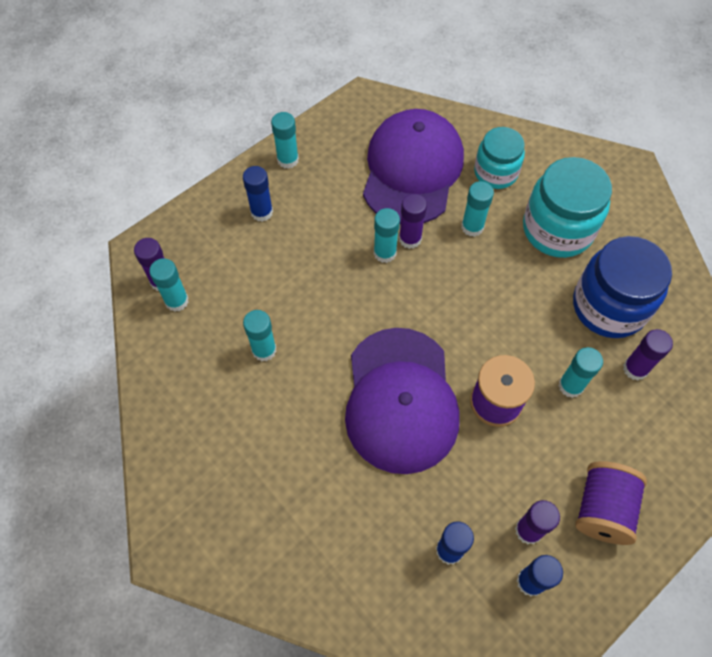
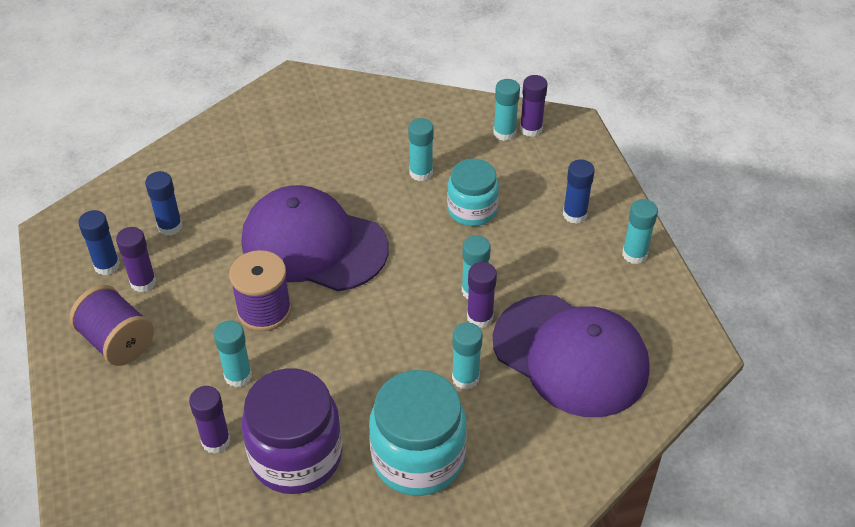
camera: 115 degrees right, 15 degrees down
turquoise jar [474,127,525,189] -> turquoise jar moved to [447,159,499,226]
blue jar [573,236,672,338] -> purple jar [242,368,342,494]

